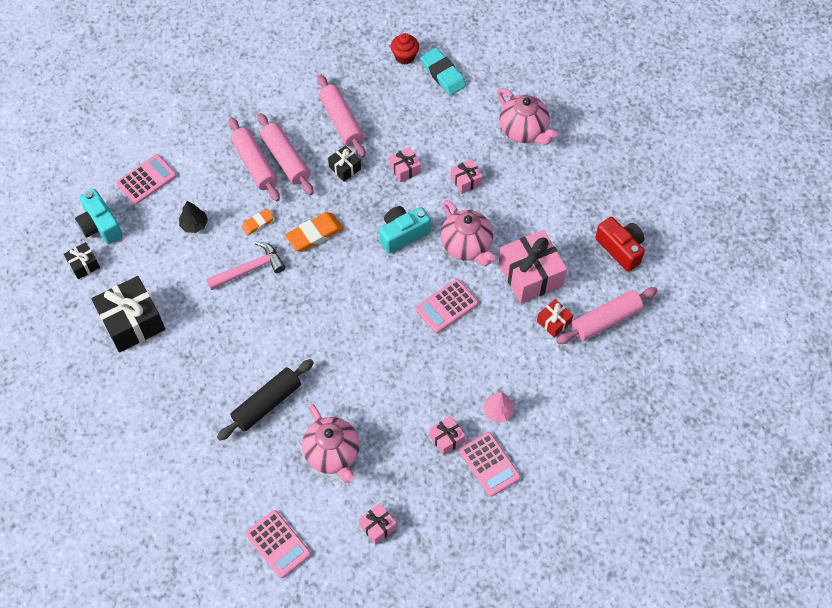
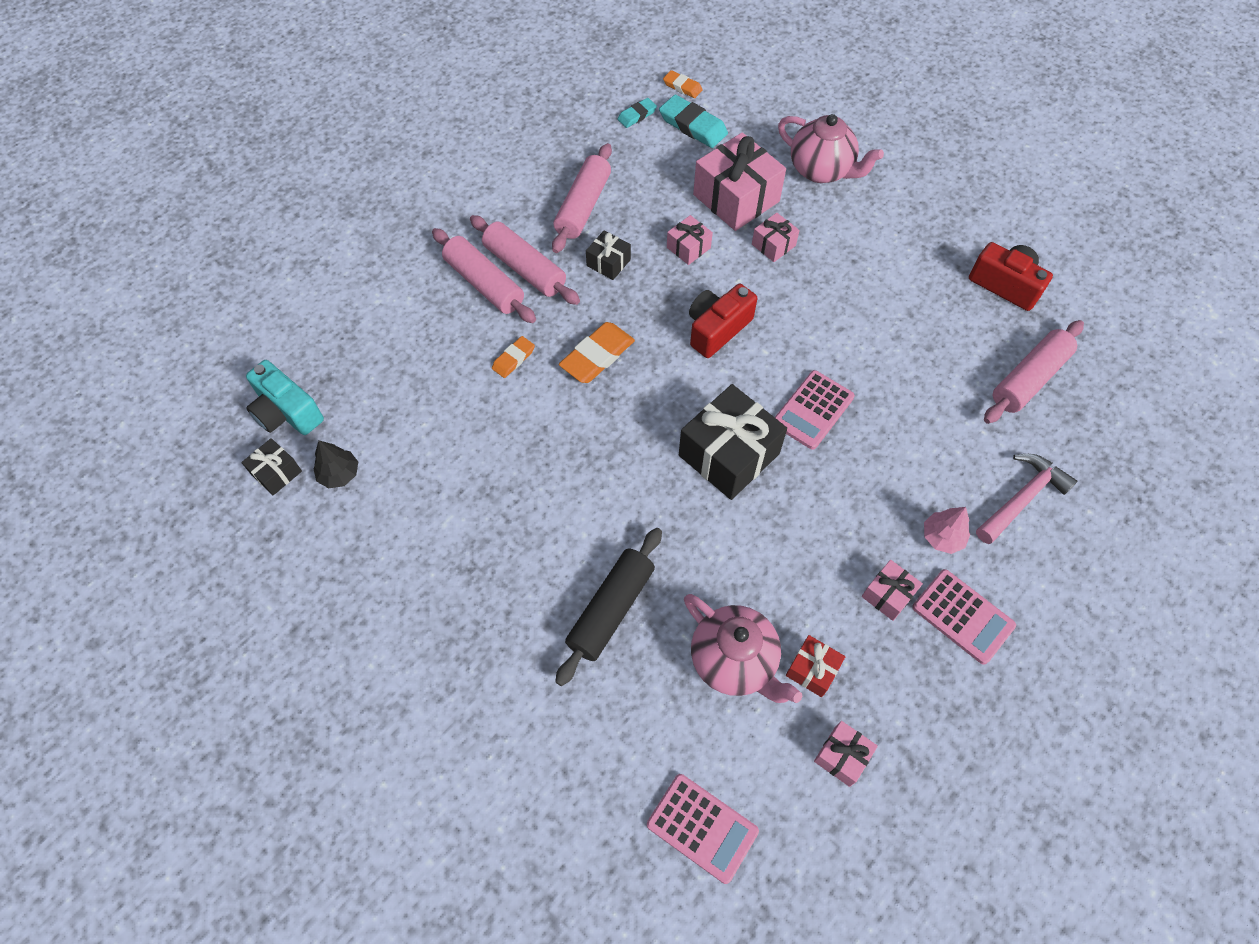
camera: 15 degrees left, 0 degrees up
black gift [91,276,165,352] -> black gift moved to [679,384,787,500]
pink calculator [116,154,177,204] -> none
black tree [179,201,208,233] -> black tree moved to [313,440,358,488]
pink hammer [206,241,285,290] -> pink hammer moved to [976,454,1077,544]
pink rolling pin [317,74,366,158] -> pink rolling pin turned 60 degrees clockwise [552,143,612,253]
turquoise camera [379,206,431,253] -> red camera [689,284,757,358]
red cupcake [391,33,419,65] -> turquoise eraser [617,98,657,128]
pink teapot [441,200,495,266] -> none
pink gift [499,230,567,303] -> pink gift moved to [693,133,786,231]
red gift [537,299,573,338] -> red gift moved to [786,635,845,697]
none -> orange eraser [663,70,703,98]

